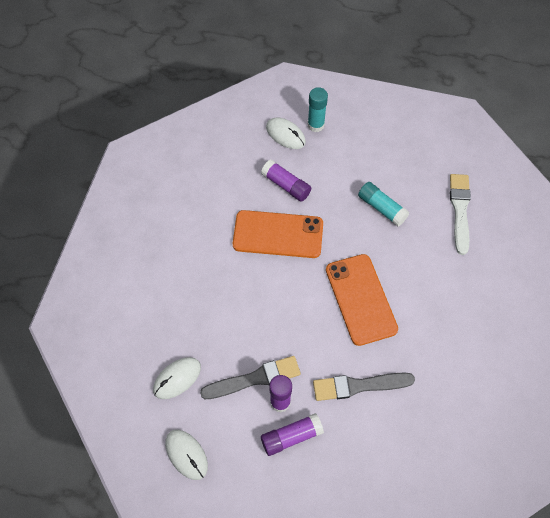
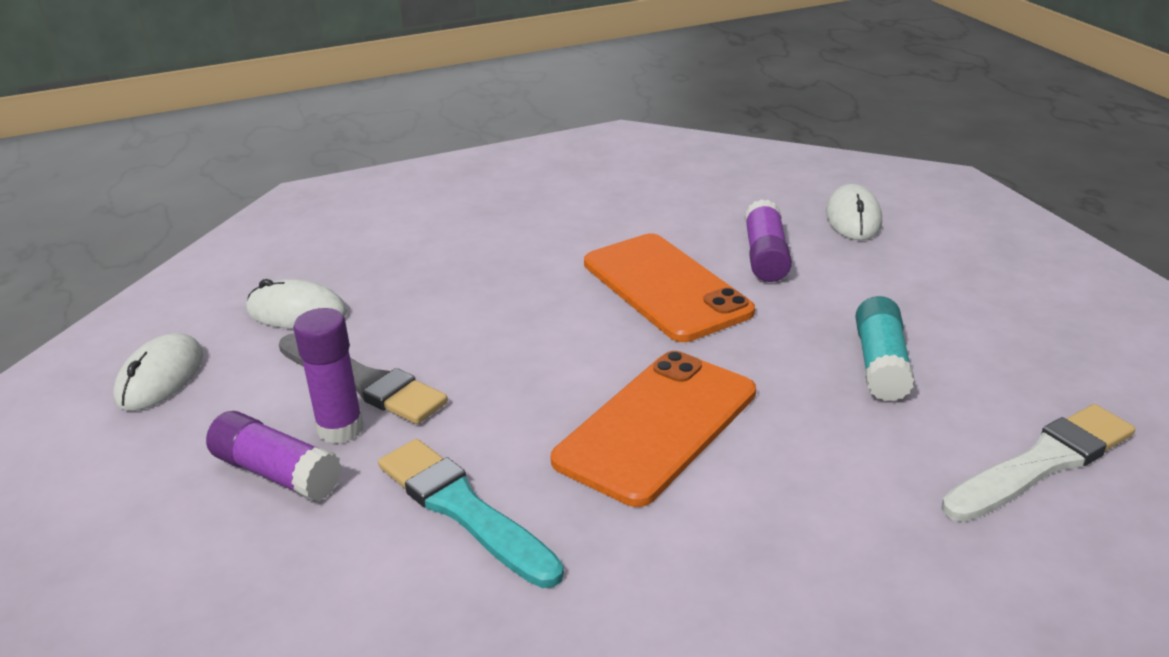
camera: 55 degrees right, 30 degrees down
turquoise glue stick [308,87,328,132] -> none
grey brush [313,372,415,401] -> turquoise brush [378,439,564,588]

